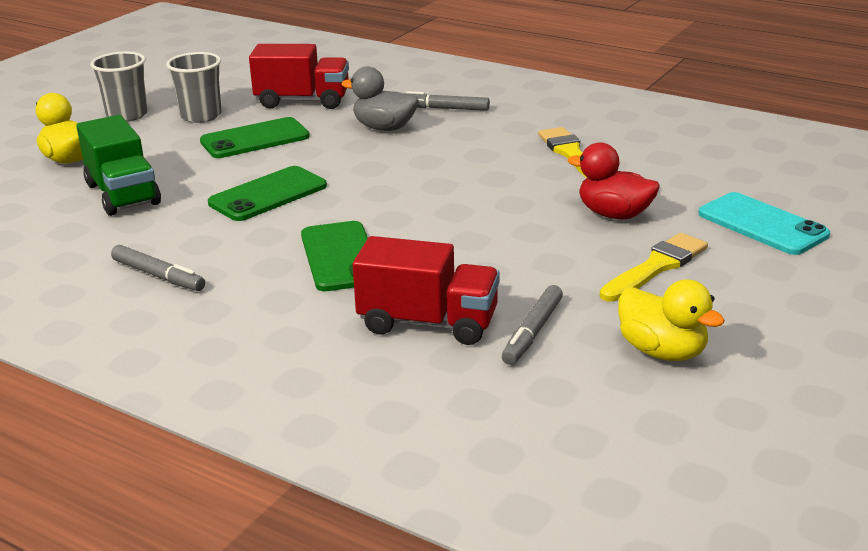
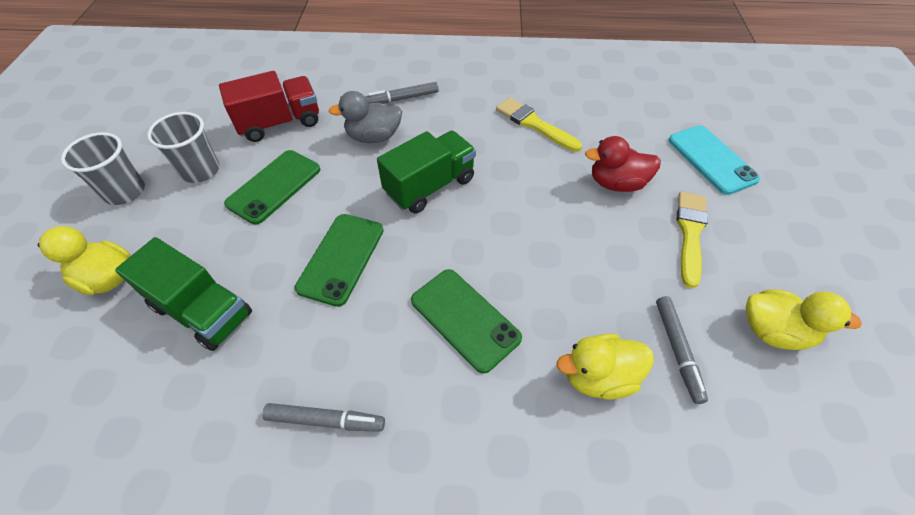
camera: 30 degrees left, 25 degrees up
red truck [353,236,500,345] -> yellow duck [557,334,654,400]
turquoise phone [698,192,830,255] -> turquoise phone turned 45 degrees clockwise [669,125,760,195]
none -> green truck [377,131,476,214]

